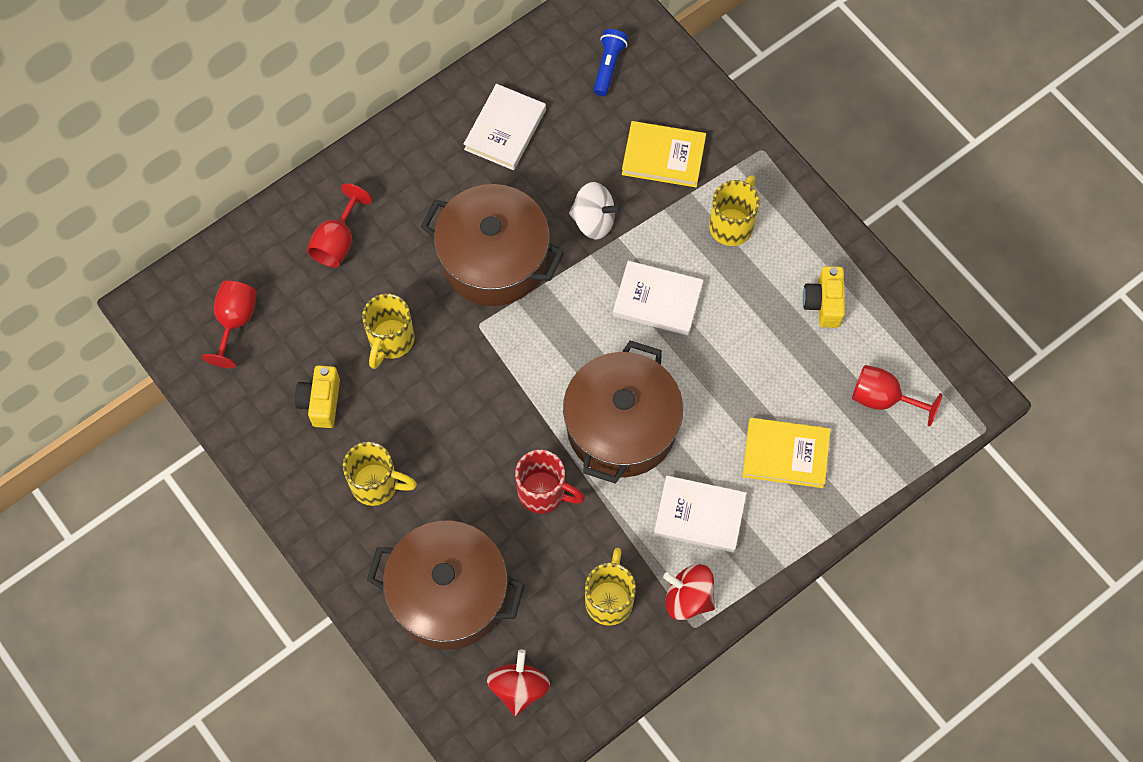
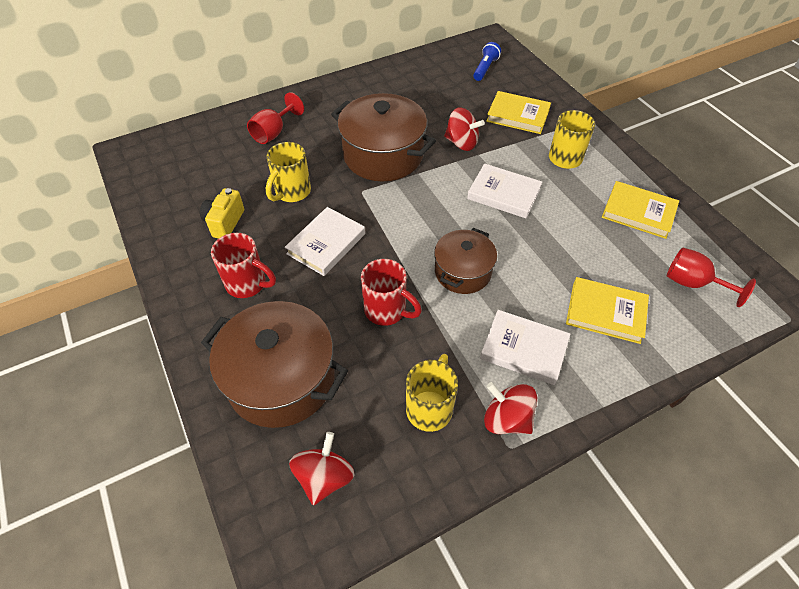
camera: 10 degrees right, 15 degrees down
red goblet [202,281,257,368] -> none
yellow mug [343,442,417,506] -> red mug [211,233,276,298]
white book [464,84,546,170] -> white book moved to [285,207,365,276]
brown pot [563,341,683,484] -> brown pot [434,228,497,294], size x0.61
white spinning top [569,182,621,239] -> red spinning top [444,108,485,151]
yellow camera [803,266,845,328] -> yellow book [602,181,679,239]

